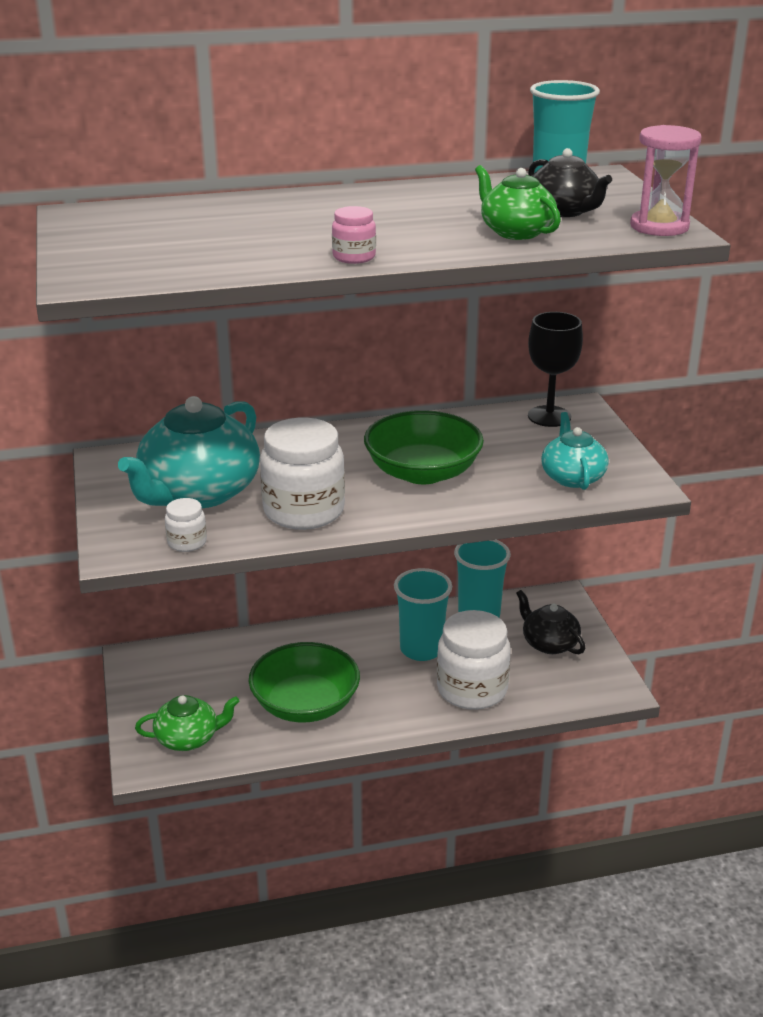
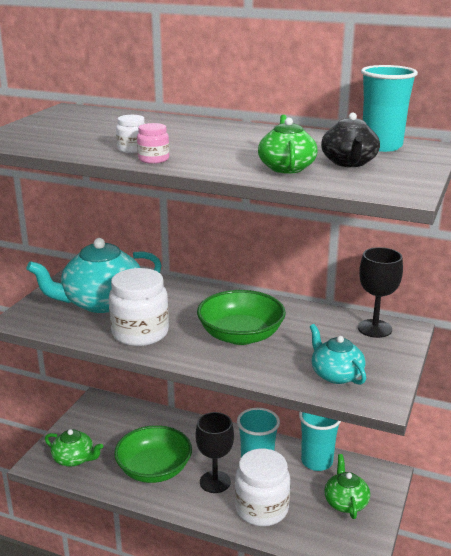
camera: 35 degrees right, 5 degrees down
white jar [165,498,207,552] -> white jar moved to [116,115,145,153]
black teapot [516,590,585,654] -> green teapot [324,454,370,519]
turquoise teapot [541,412,609,490] -> turquoise teapot turned 60 degrees counterclockwise [310,324,366,385]
pink hourglass [630,125,702,236] -> none
none -> black goblet [196,412,234,493]

